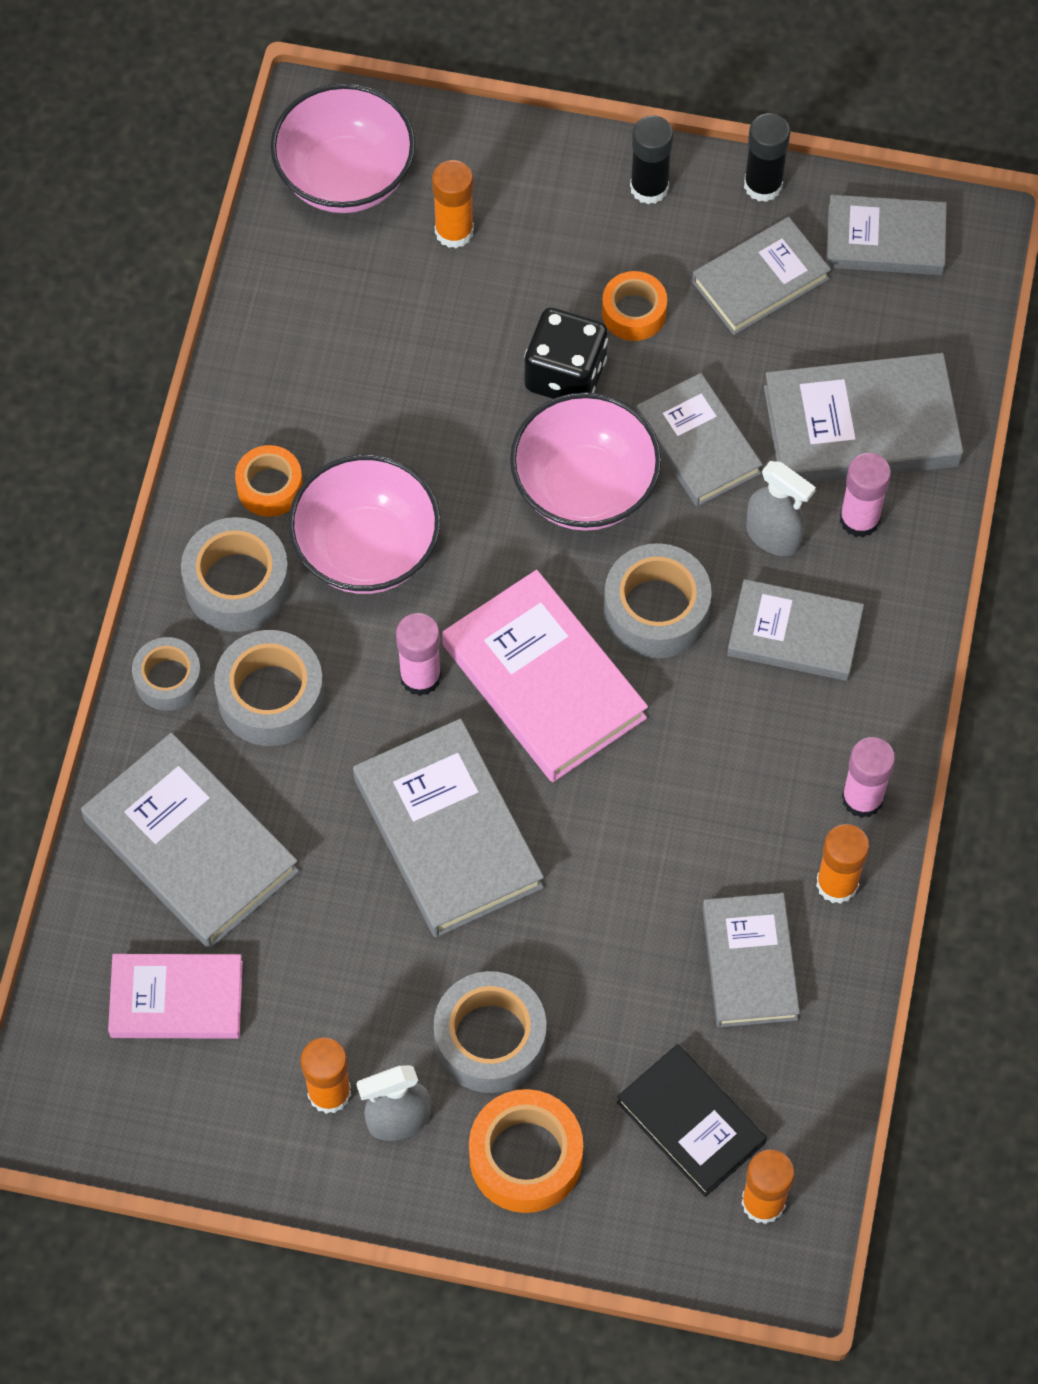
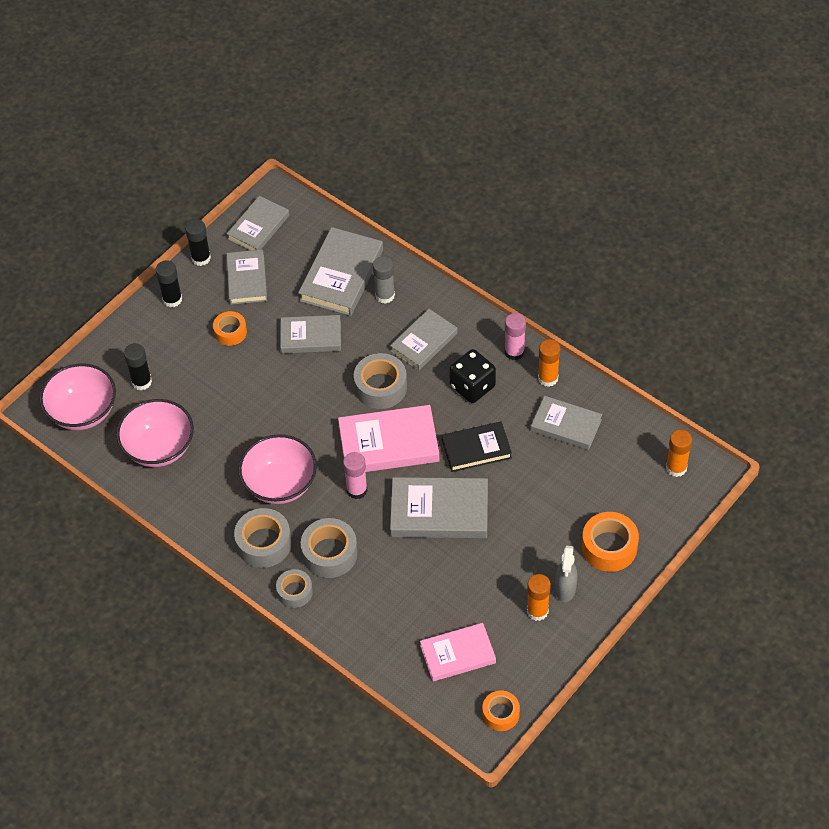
camera: 60 degrees left, 10 degrees down
grey book [81,732,299,949] -> none
pink book [108,954,243,1039] -> pink book turned 45 degrees clockwise [420,623,496,682]
orange tape [235,445,303,517] -> orange tape moved to [482,691,520,731]
orange glue stick [432,160,474,248] -> black glue stick [124,343,152,390]
grey tape [434,971,546,1093] -> none
pink bowl [510,393,662,531] -> pink bowl moved to [116,399,194,467]
black dice [524,308,608,399] -> black dice moved to [449,349,496,403]
black book [617,1044,767,1197] -> black book moved to [442,422,512,472]
grey spray bottle [746,461,816,556] -> none
pink glue stick [840,453,891,538] -> grey glue stick [373,256,395,304]

